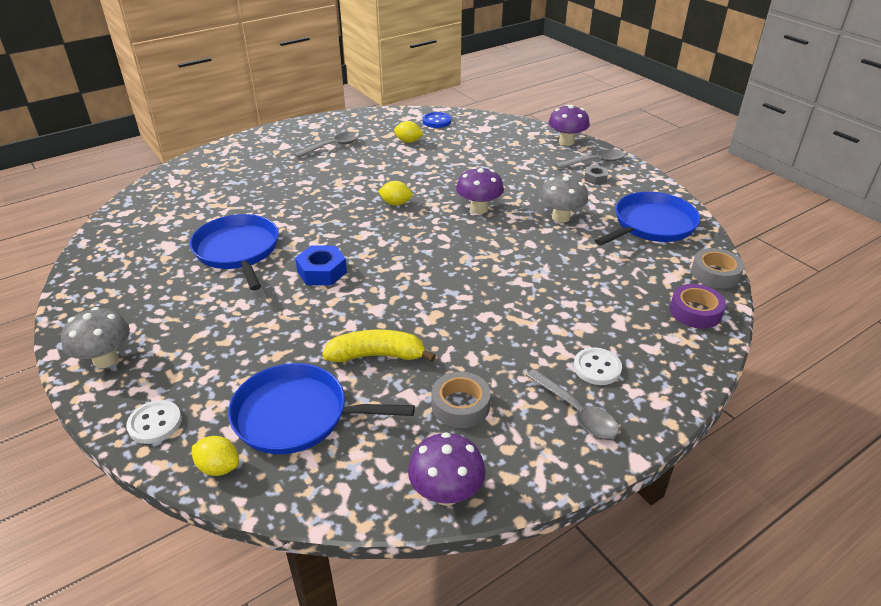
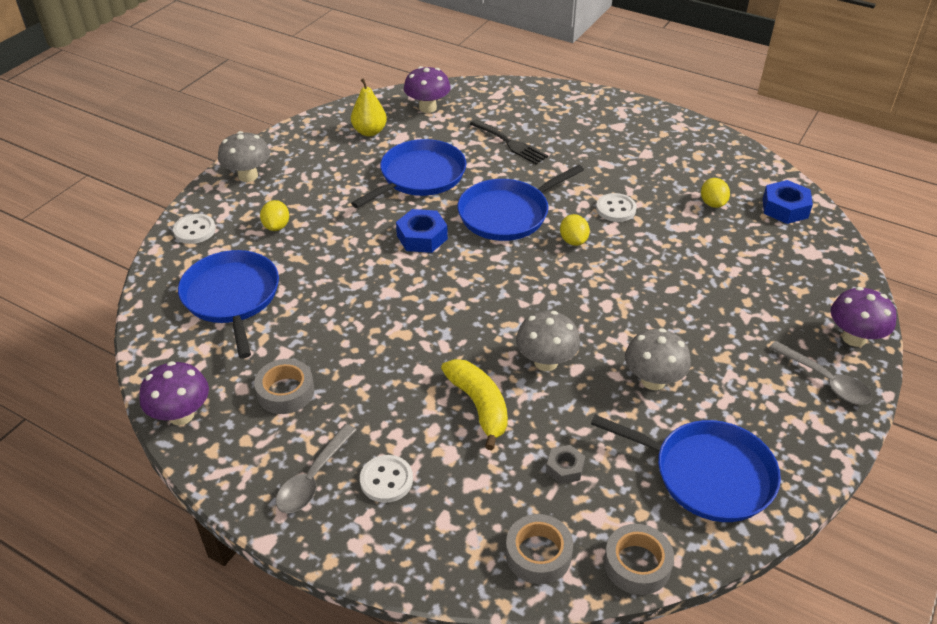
camera: 65 degrees right, 5 degrees up
yellow lemon [192,436,239,476] -> yellow lemon moved to [260,200,289,231]
grey spoon [294,132,360,158] -> none
yellow banana [322,330,436,362] -> yellow banana moved to [441,359,508,450]
blue button [423,112,451,128] -> blue nut [763,180,813,224]
purple mushroom [456,167,504,214] -> purple mushroom moved to [404,66,451,113]
grey nut [584,165,608,185] -> grey nut moved to [546,445,585,484]
purple tape [670,284,726,329] -> grey tape [506,514,573,584]
none -> yellow pear [351,78,387,136]
none -> blue pan [458,165,584,241]
none -> black fork [470,120,548,164]
none -> grey mushroom [516,311,580,371]
none -> white button [596,193,637,222]

